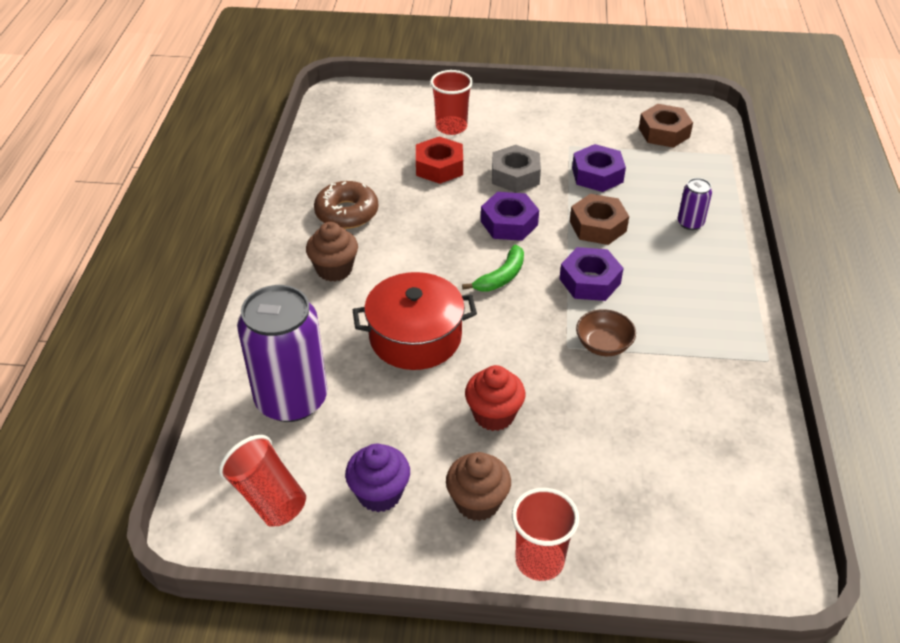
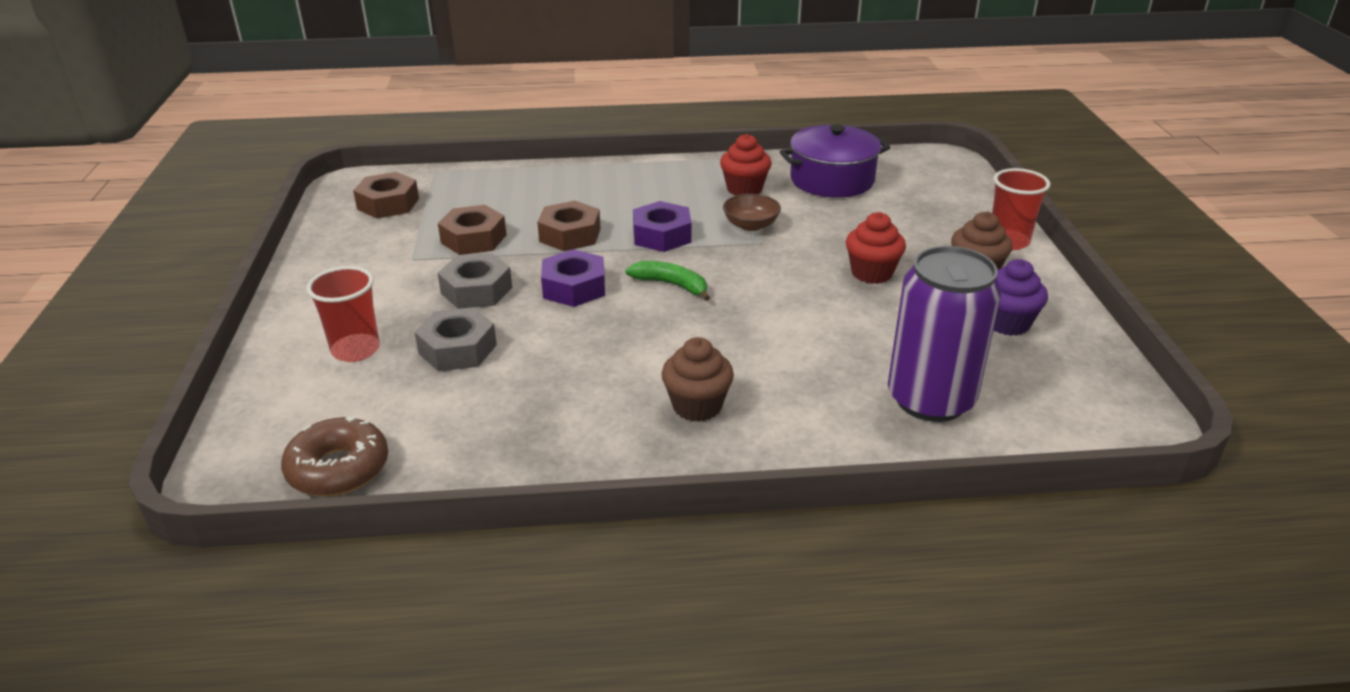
camera: 100 degrees left, 10 degrees down
red cup [219,435,306,527] -> none
brown donut [314,181,378,229] -> brown donut moved to [281,417,388,496]
red pot [353,272,477,370] -> none
red nut [416,136,463,184] -> grey nut [414,307,497,371]
purple nut [572,144,626,192] -> brown nut [438,205,507,255]
purple can [678,178,712,230] -> none
none -> red cupcake [720,134,772,196]
none -> purple pot [780,124,890,198]

